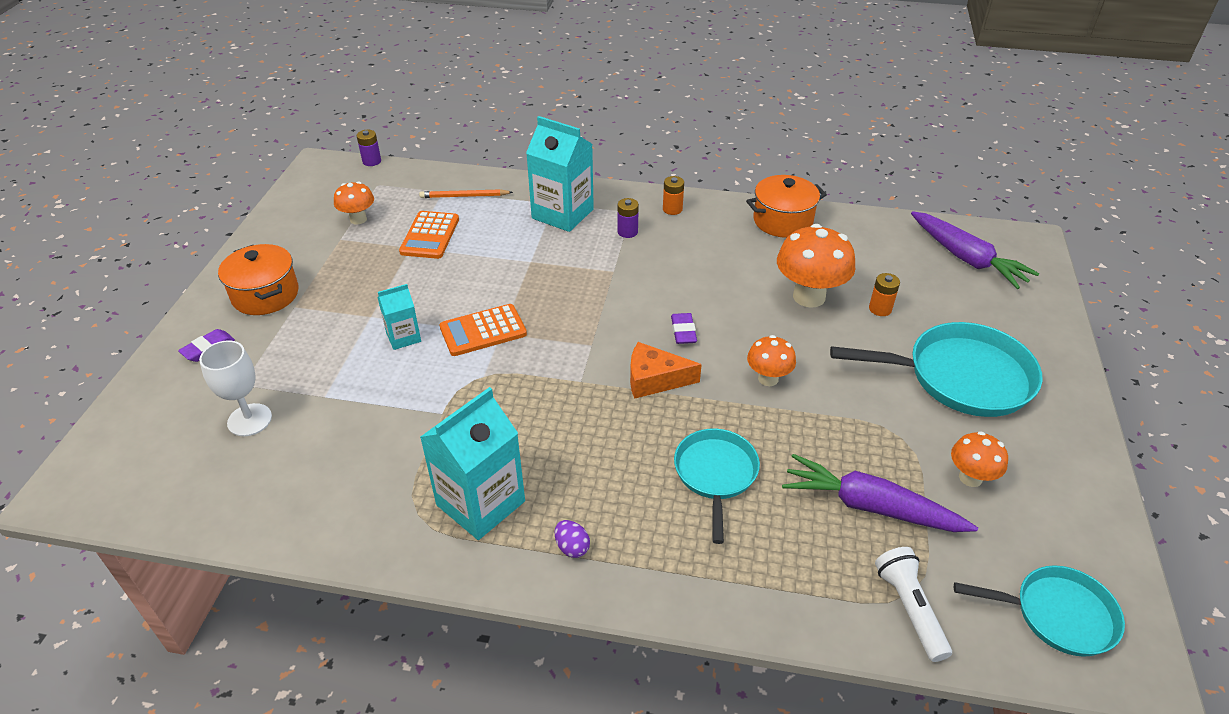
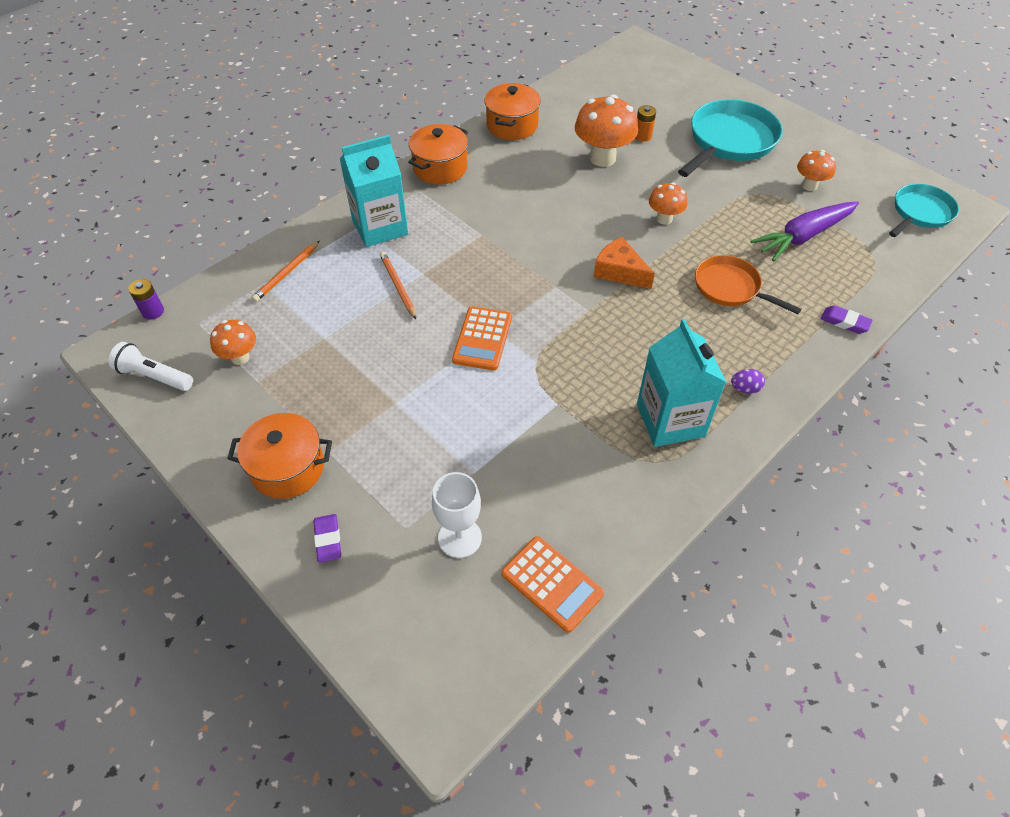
camera: 55 degrees left, 10 degrees up
turquoise carton [377,284,421,350] -> none
orange calculator [399,211,459,259] -> orange calculator moved to [501,536,604,633]
purple battery [618,198,639,238] -> none
orange cheese [630,342,702,399] -> orange cheese turned 90 degrees clockwise [594,237,655,289]
orange battery [663,176,684,215] -> orange pot [408,124,468,185]
purple eraser [671,313,697,344] -> purple eraser moved to [821,305,873,334]
turquoise pan [674,429,760,544] -> orange pan [695,255,802,314]
white flashlight [875,547,952,662] -> white flashlight moved to [108,342,193,391]
purple carrot [911,211,1040,289] -> none
none -> orange pencil [380,251,416,319]

